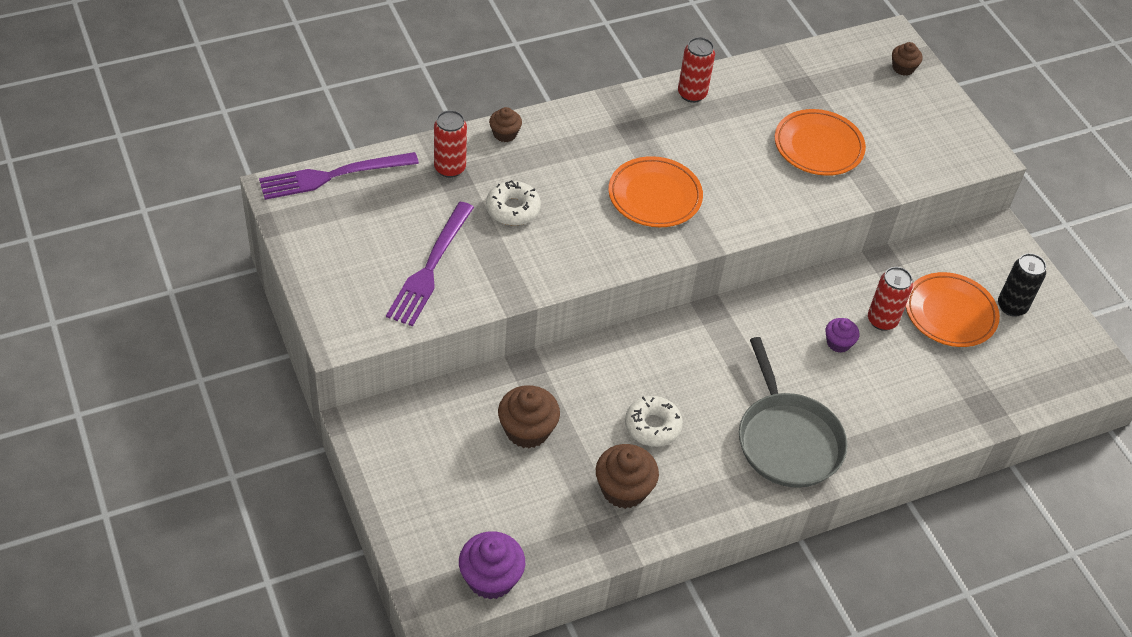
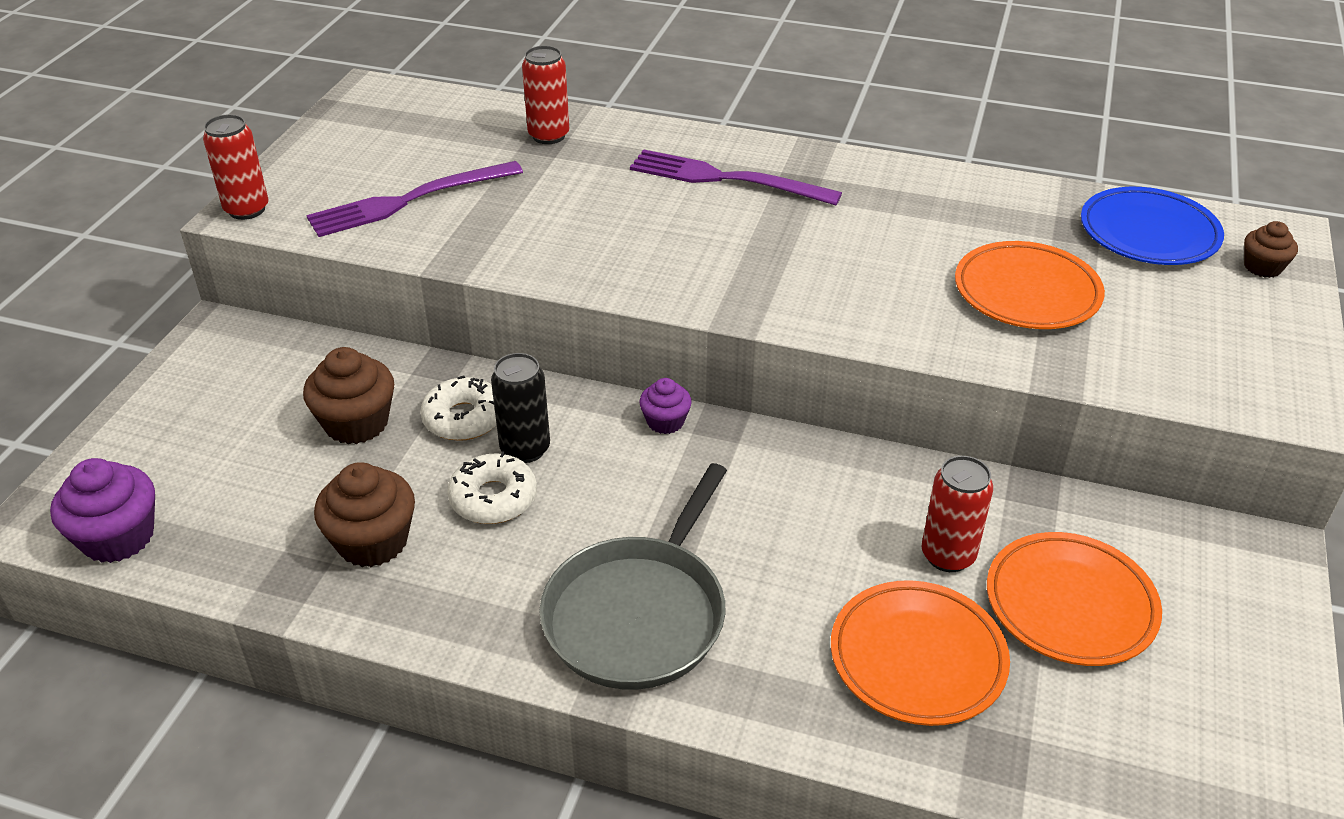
camera: 45 degrees right, 10 degrees down
purple fork [259,152,419,200] -> purple fork moved to [630,149,842,205]
white donut [486,180,541,225] -> white donut moved to [420,375,497,441]
brown cupcake [489,107,522,142] -> none
orange plate [608,156,703,227] -> orange plate moved to [831,580,1010,726]
red can [678,37,715,103] -> red can moved to [203,114,268,220]
purple cupcake [825,318,859,353] -> purple cupcake moved to [639,378,692,434]
black can [998,253,1046,317] -> black can moved to [491,353,550,463]
none -> blue plate [1081,187,1224,265]

